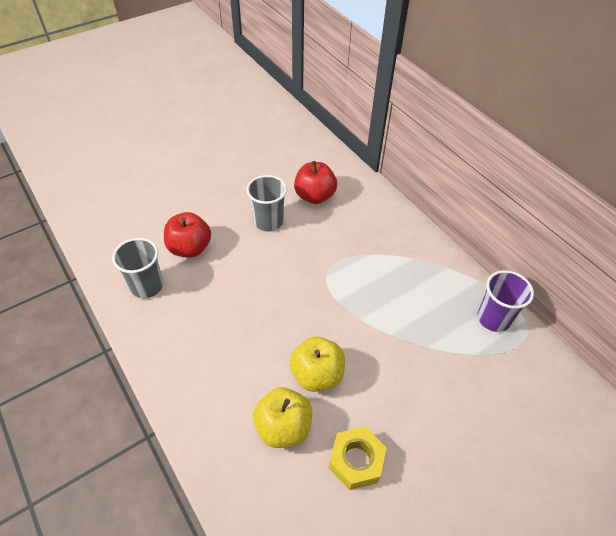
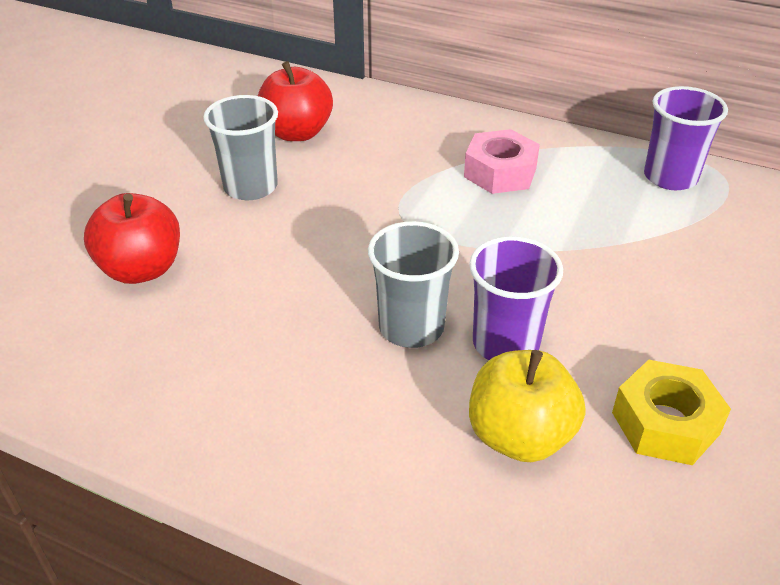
camera: 30 degrees left, 10 degrees down
grey cup [112,238,163,298] -> grey cup moved to [368,221,459,348]
yellow apple [290,337,345,392] -> purple cup [469,236,563,360]
none -> pink nut [464,129,540,194]

